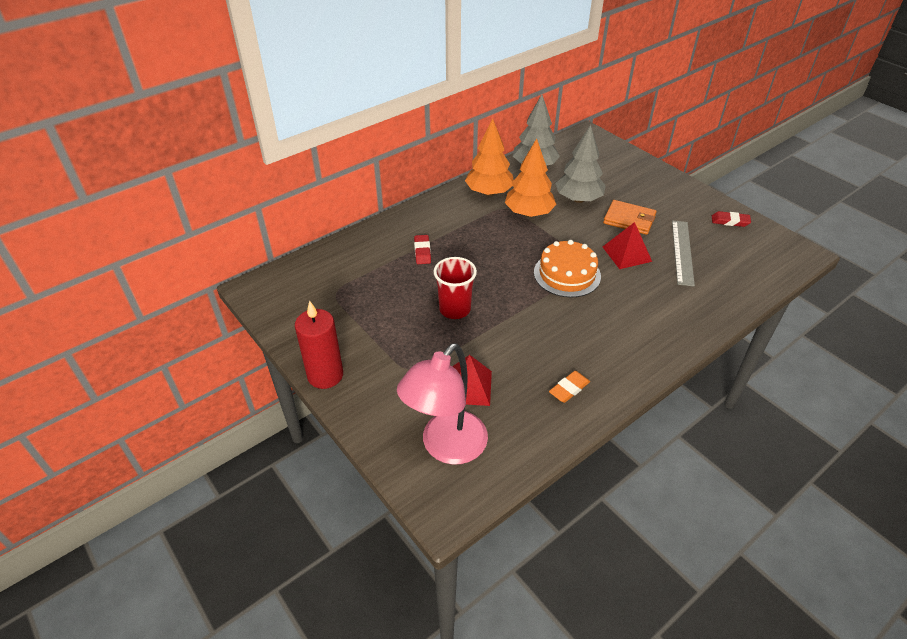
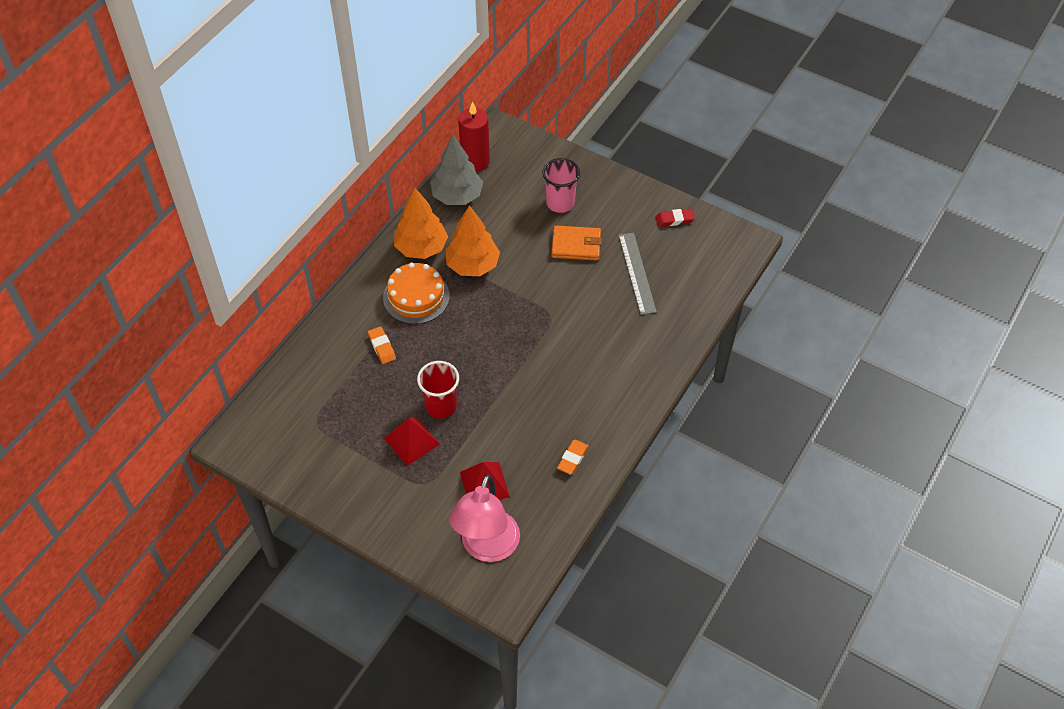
camera: 20 degrees left, 10 degrees up
red candle [295,301,343,389] -> red candle moved to [458,102,490,172]
red eraser [414,235,431,264] -> orange eraser [368,326,396,364]
orange cake [534,240,601,298] -> orange cake moved to [383,263,450,324]
grey tree [555,125,606,203] -> none
red pyramid [603,222,652,269] -> red pyramid moved to [384,417,440,466]
none -> pink cup [542,158,580,213]

